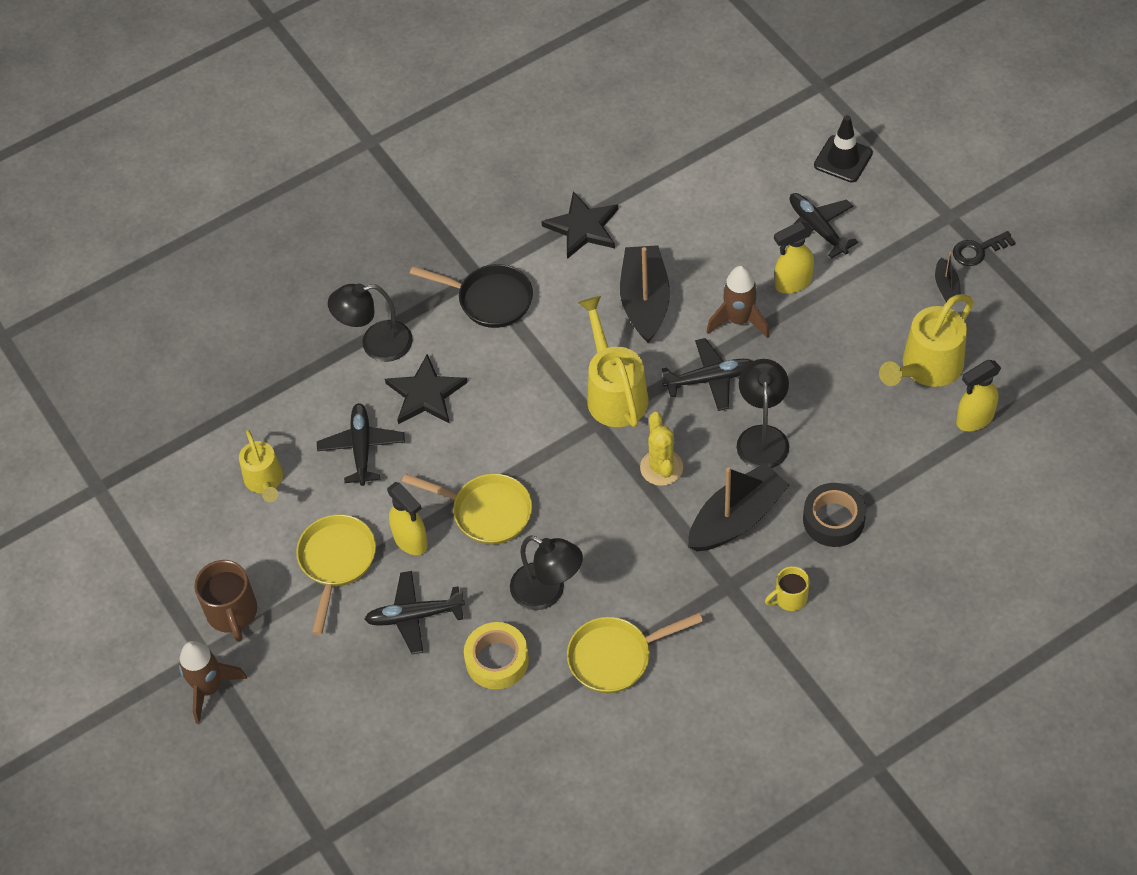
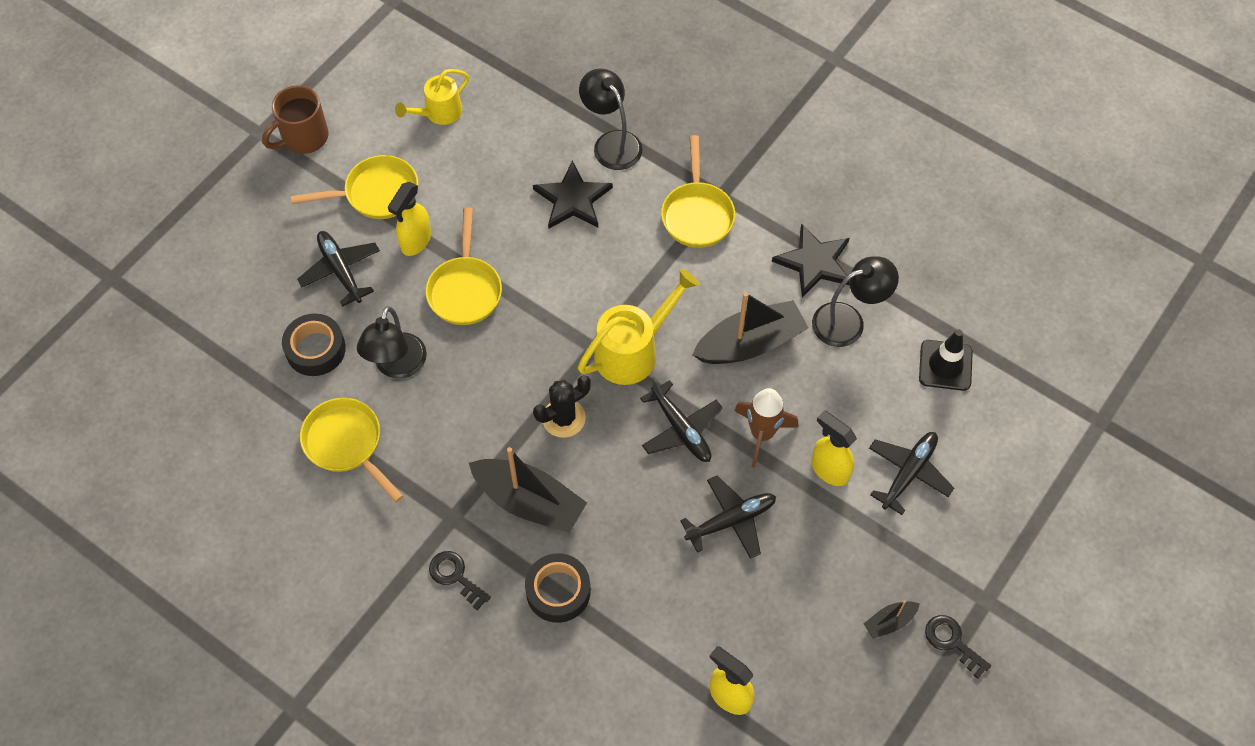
camera: 65 degrees right, 5 degrees up
brown rocket [179,641,247,724] -> none
black plane [317,403,405,486] -> black plane moved to [680,476,776,559]
black pan [410,264,533,328] -> yellow pan [661,135,735,248]
yellow tape [464,622,529,689] -> black tape [282,313,346,376]
yellow cactus [640,412,683,486] -> black cactus [533,375,591,438]
black lamp [737,359,789,468] -> black lamp moved to [812,256,899,347]
yellow mug [765,566,810,611] -> black key [429,551,491,611]
black traffic cone [814,115,873,183] -> black traffic cone moved to [919,329,973,391]
yellow watering can [879,294,974,387] -> none

